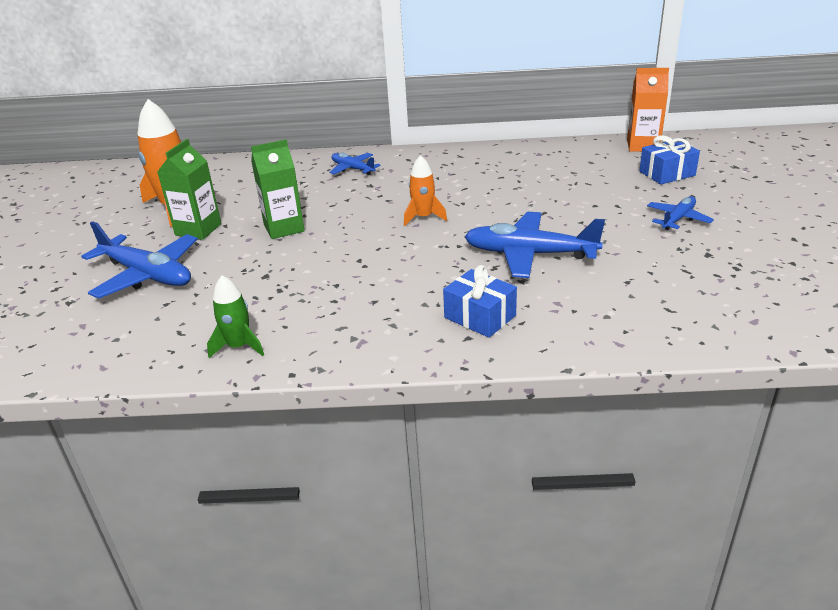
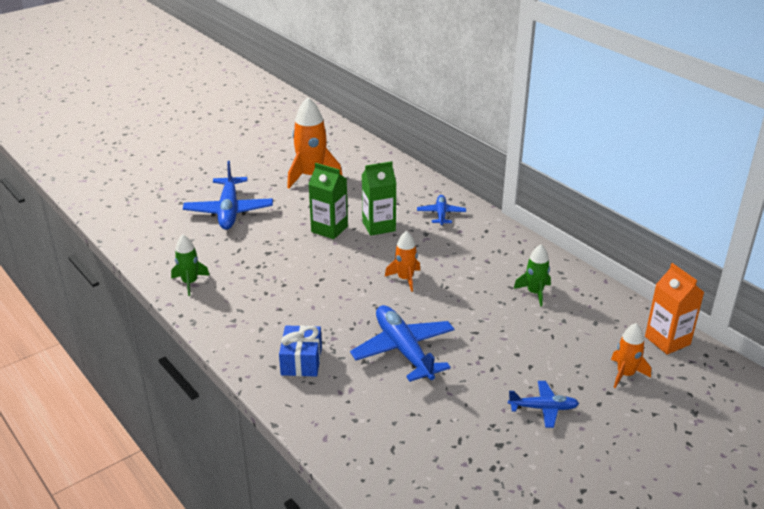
camera: 50 degrees right, 0 degrees up
green carton [157,139,221,240] -> green carton moved to [362,161,397,236]
blue gift [639,135,700,184] -> orange rocket [611,323,651,388]
none -> green rocket [514,244,551,307]

